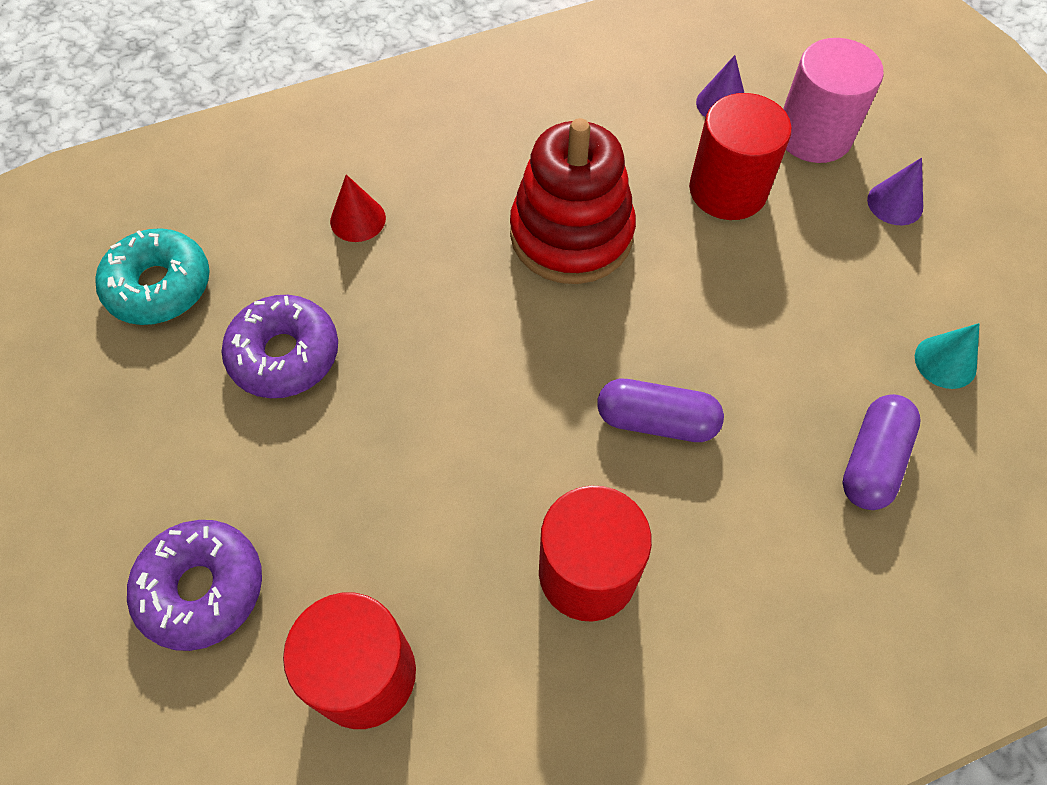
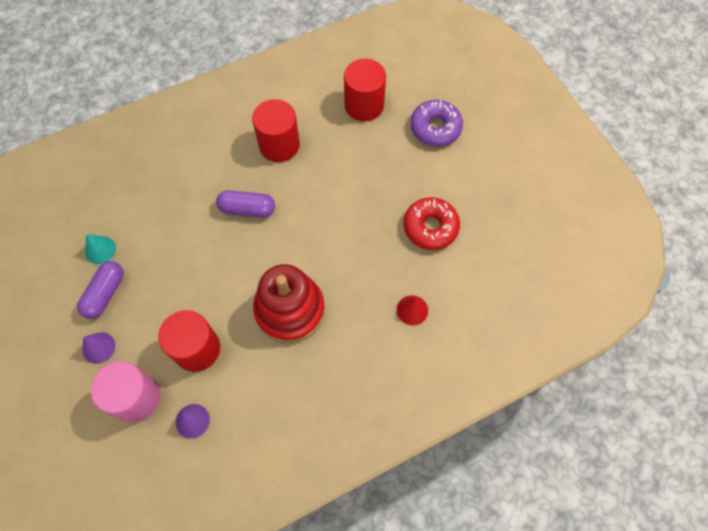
camera: 175 degrees right, 5 degrees up
turquoise donut [95,228,210,325] -> none
purple donut [222,295,338,398] -> red donut [404,197,460,250]
purple capsule [842,394,921,510] -> purple capsule moved to [77,261,124,319]

